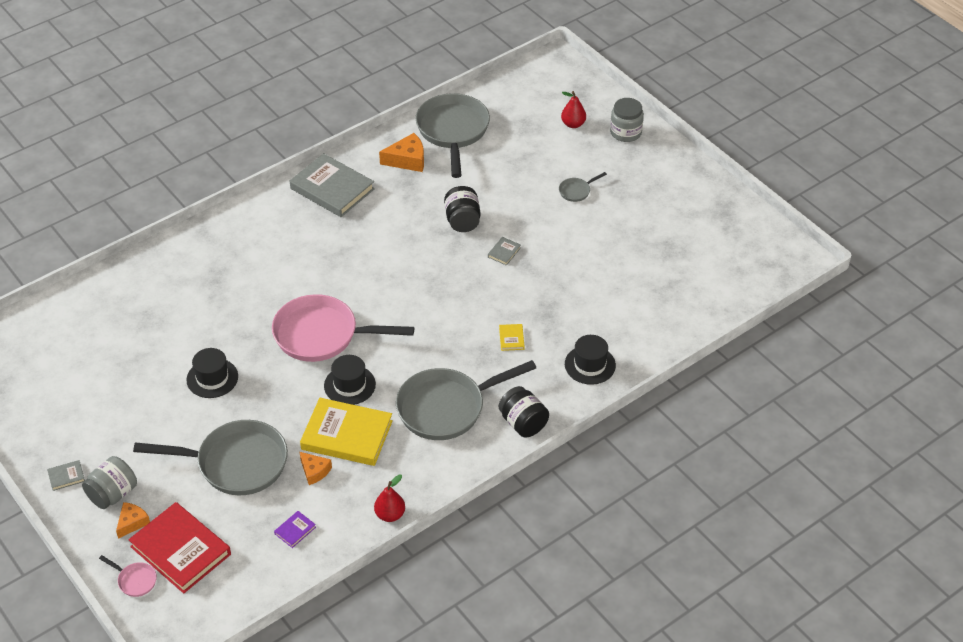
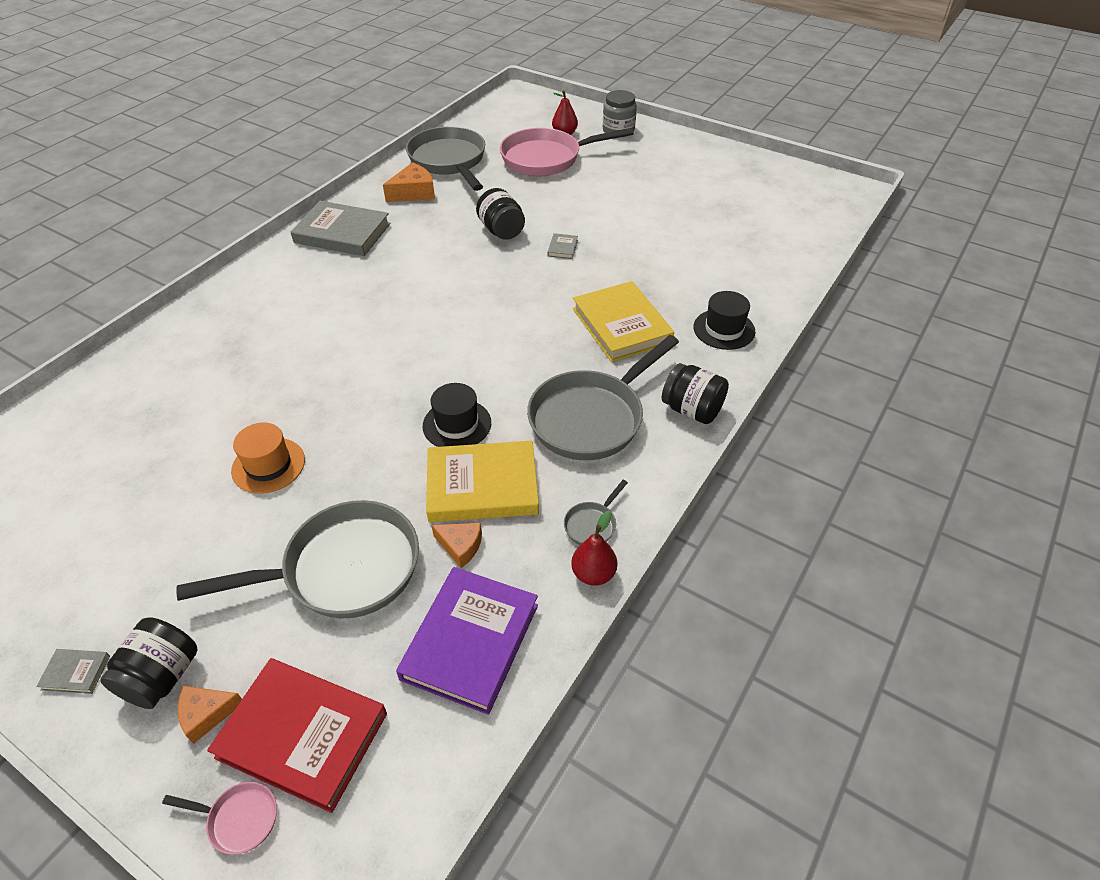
camera: 20 degrees left, 0 degrees up
grey book [47,460,85,491] -> grey book turned 45 degrees clockwise [36,649,110,694]
grey jar [82,456,137,509] -> black jar [100,617,198,709]
orange cheese [116,502,150,539] -> orange cheese turned 120 degrees counterclockwise [178,686,242,744]
black hat [186,348,238,398] -> orange hat [231,423,305,494]
pink pan [272,294,414,362] -> pink pan moved to [500,128,634,176]
purple book [274,511,316,548] -> purple book [396,567,538,715], size x2.43
yellow book [499,324,525,351] -> yellow book [573,281,674,362], size x2.43
grey pan [559,172,607,202] -> grey pan moved to [564,480,628,545]

